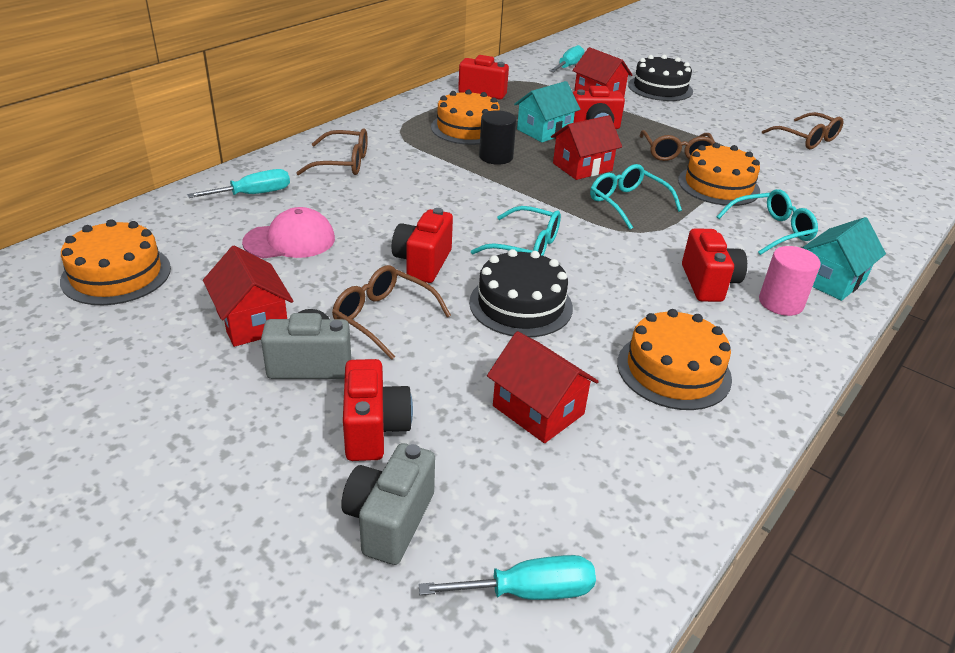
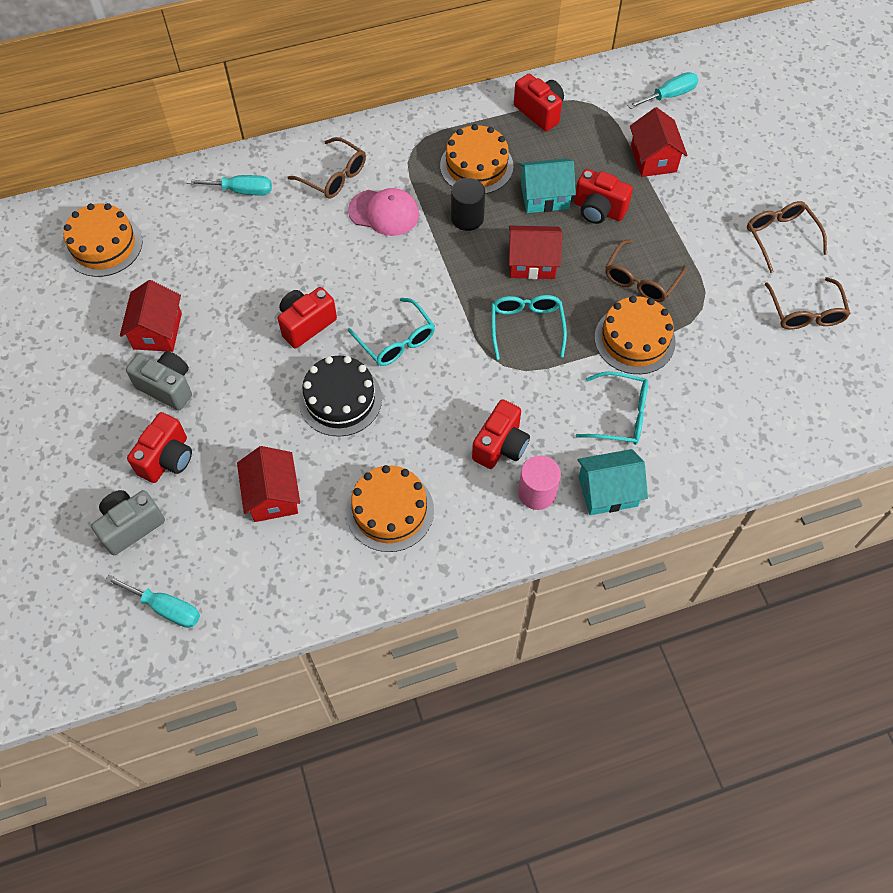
camera: 35 degrees right, 25 degrees up
pink cap [242,207,335,259] -> pink cap moved to [348,188,419,236]
brown glasses [332,265,451,360] -> brown glasses moved to [747,201,827,273]
black cake [628,55,693,101] -> none

